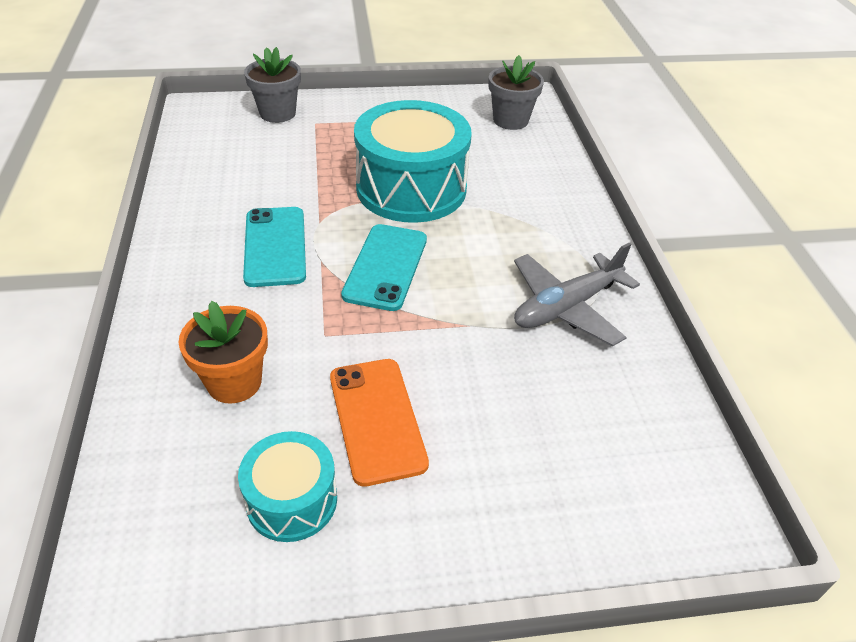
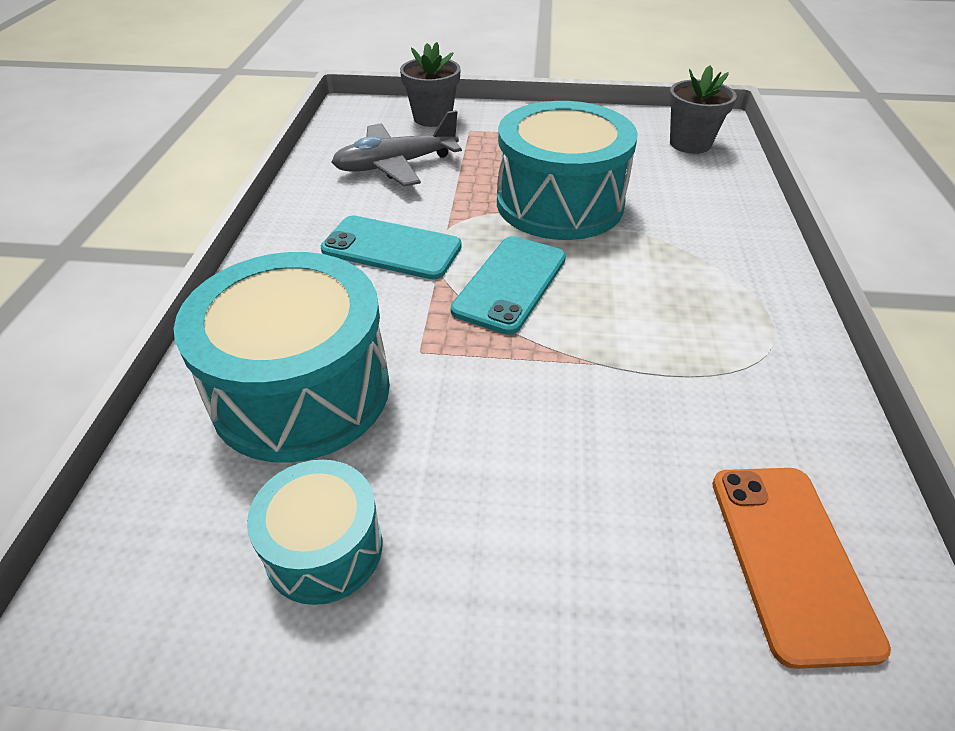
camera: 15 degrees right, 0 degrees up
orange flower pot [179,301,268,404] -> turquoise drum [174,252,390,463]
turquoise phone [243,207,306,287] -> turquoise phone turned 75 degrees counterclockwise [321,215,462,280]
orange phone [330,359,429,487] -> orange phone moved to [712,468,891,669]
grey plane [514,243,640,346] -> grey plane moved to [331,110,462,187]

